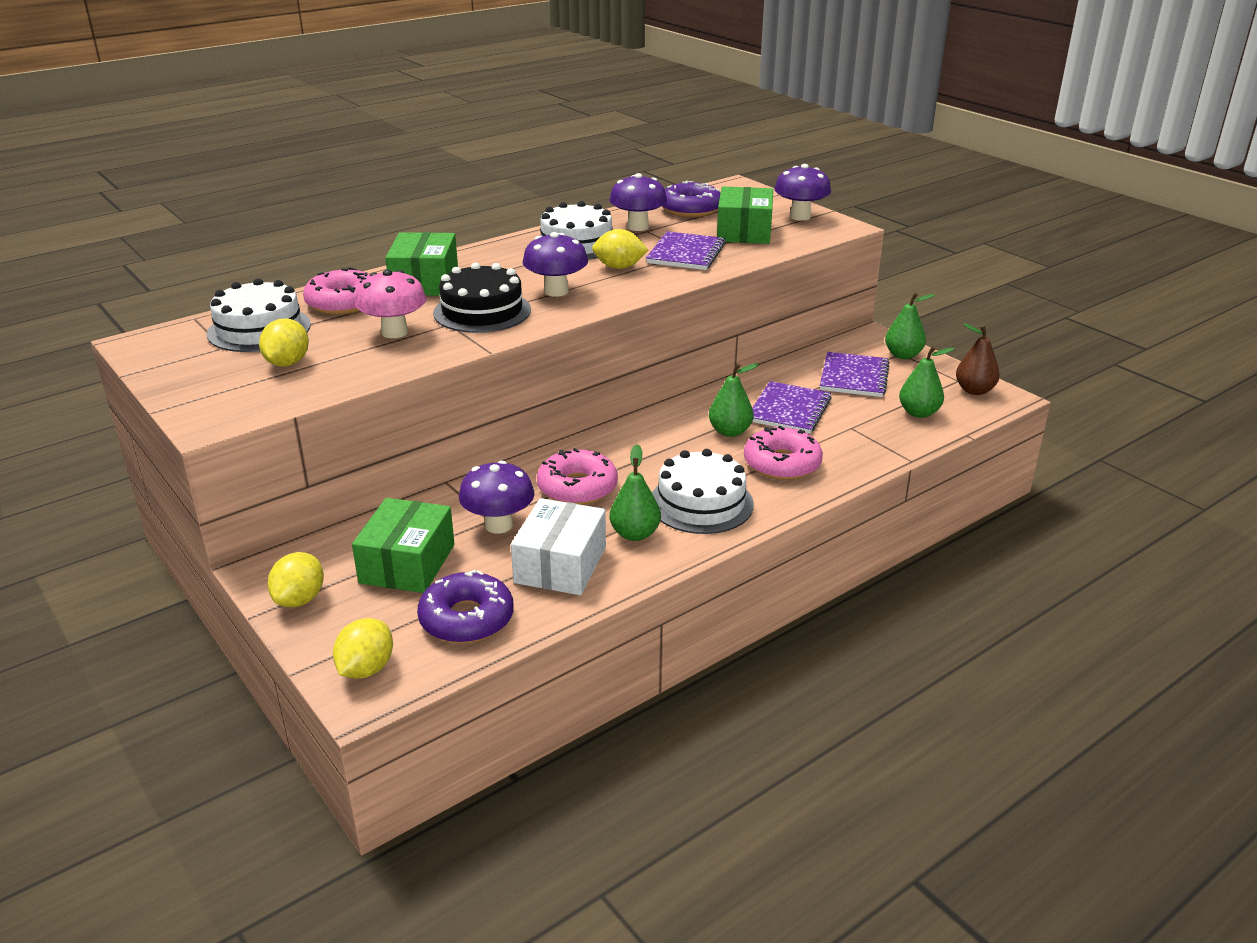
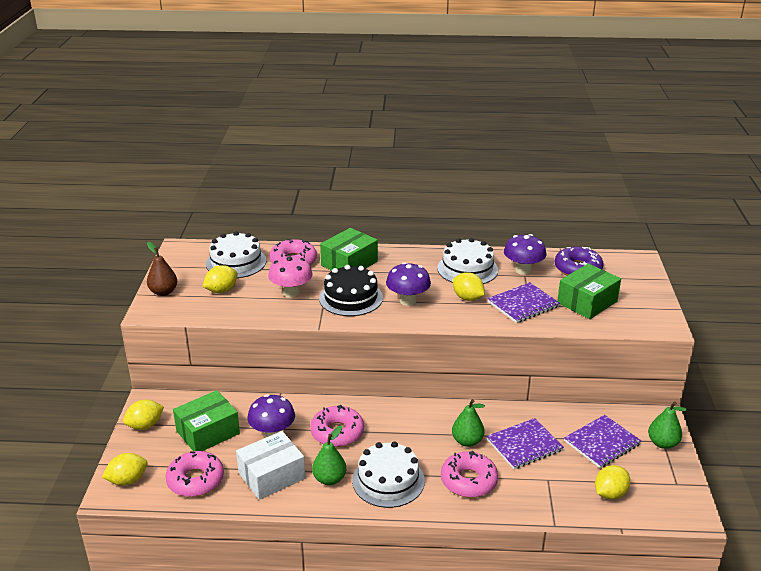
camera: 40 degrees right, 0 degrees up
purple donut [417,570,514,644] -> pink donut [165,451,224,497]
purple mushroom [774,164,831,221] -> none
green pear [899,346,955,418] -> yellow lemon [595,465,630,499]
brown pear [956,323,1000,395] -> brown pear moved to [147,242,177,296]

